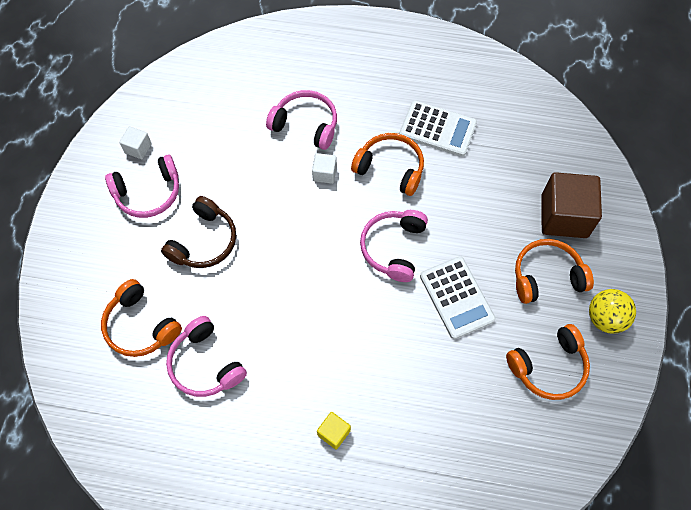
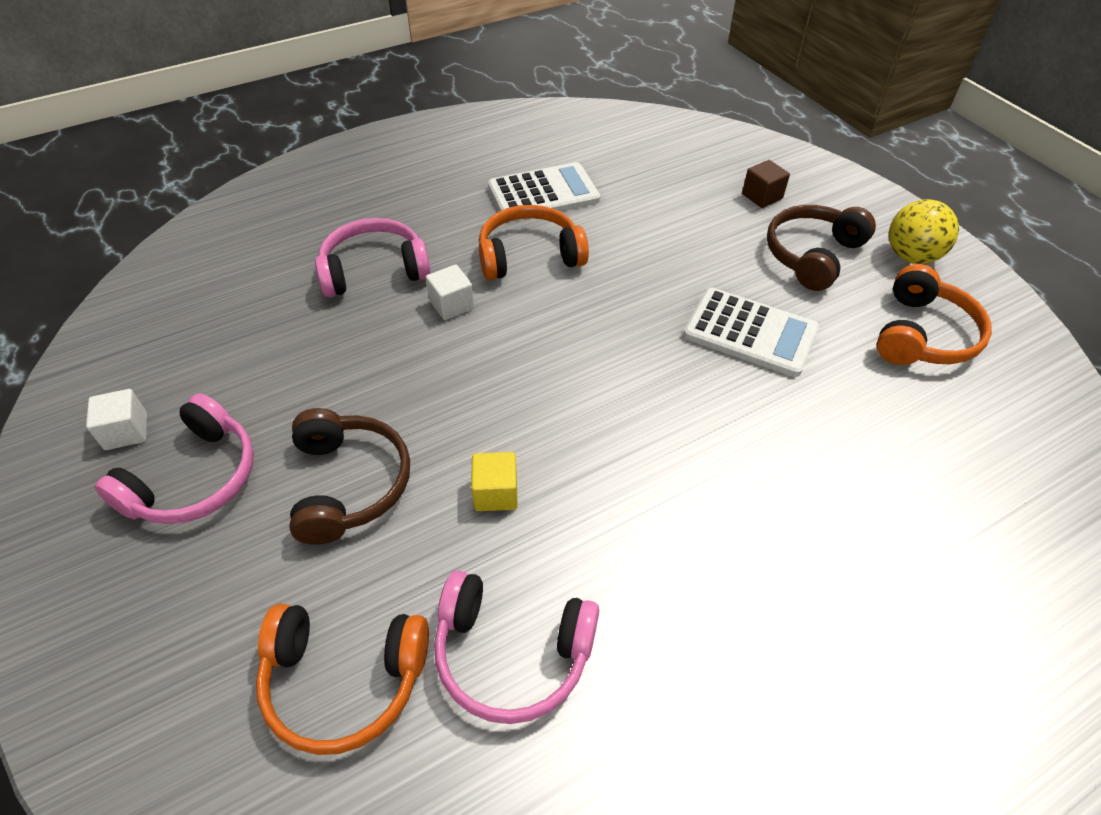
camera: 40 degrees left, 15 degrees down
yellow cube [317,412,351,450] -> yellow cube moved to [471,452,518,511]
pink headphones [360,210,428,282] -> none
orange headphones [515,239,594,304] -> brown headphones [767,205,876,291]
brown cube [541,172,602,238] -> brown cube [742,160,790,208], size x0.47

